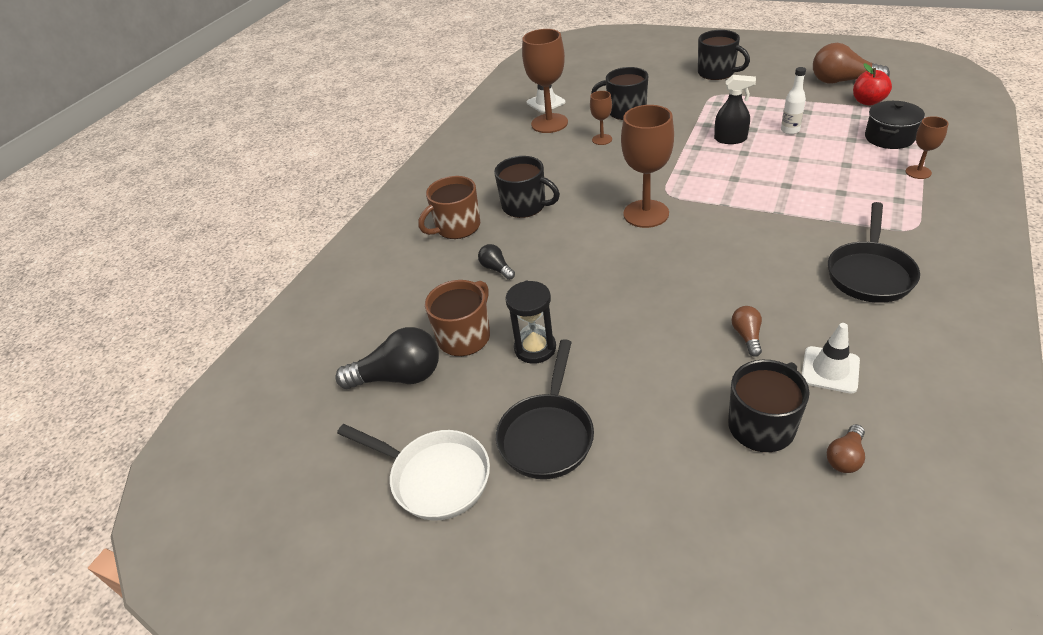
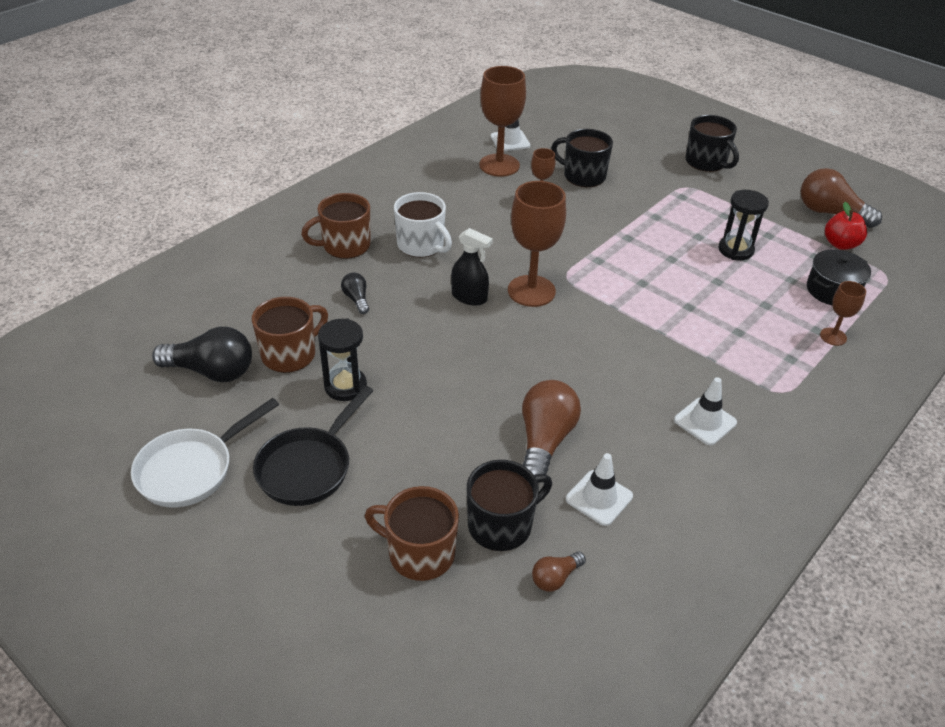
camera: 10 degrees right, 0 degrees up
white pan [337,424,490,521] -> white pan turned 90 degrees clockwise [131,398,279,507]
black mug [494,156,560,218] -> white mug [394,192,452,258]
black spray bottle [714,75,756,144] -> black spray bottle moved to [451,228,493,306]
brown light bulb [732,306,762,357] -> brown light bulb [522,380,581,483], size x1.97
white bottle [781,67,806,134] -> black hourglass [718,190,769,260]
black pan [828,202,920,303] -> white traffic cone [674,377,737,445]
none -> brown mug [365,486,459,581]

